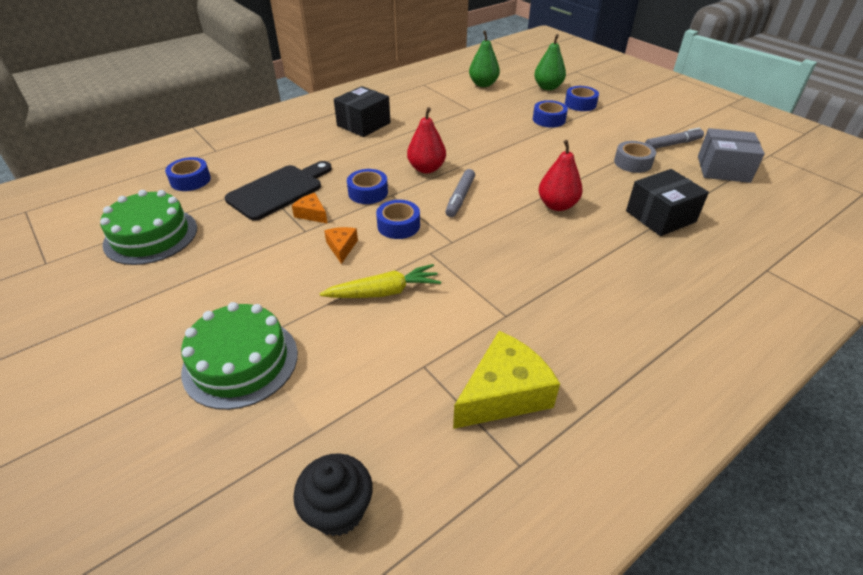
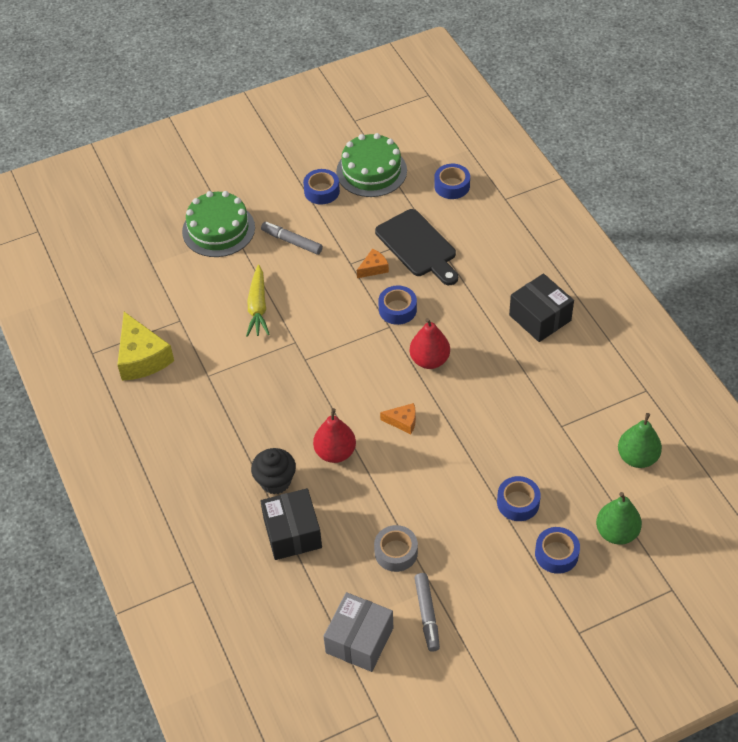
camera: 105 degrees right, 10 degrees up
black cupcake [293,453,373,536] -> black cupcake moved to [251,448,296,494]
orange cheese [324,227,358,264] -> orange cheese moved to [380,403,416,434]
blue tape [376,200,420,239] -> blue tape moved to [303,169,340,205]
grey marker [445,169,475,217] -> grey marker moved to [261,222,323,255]

